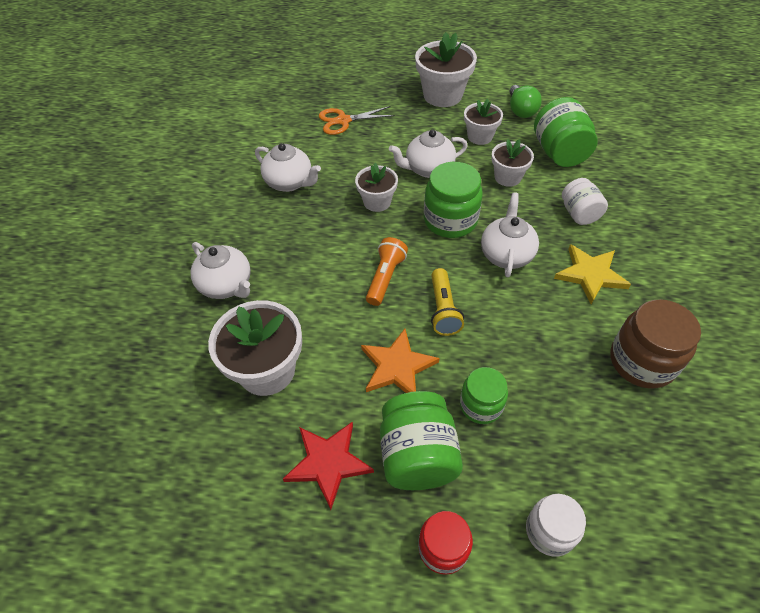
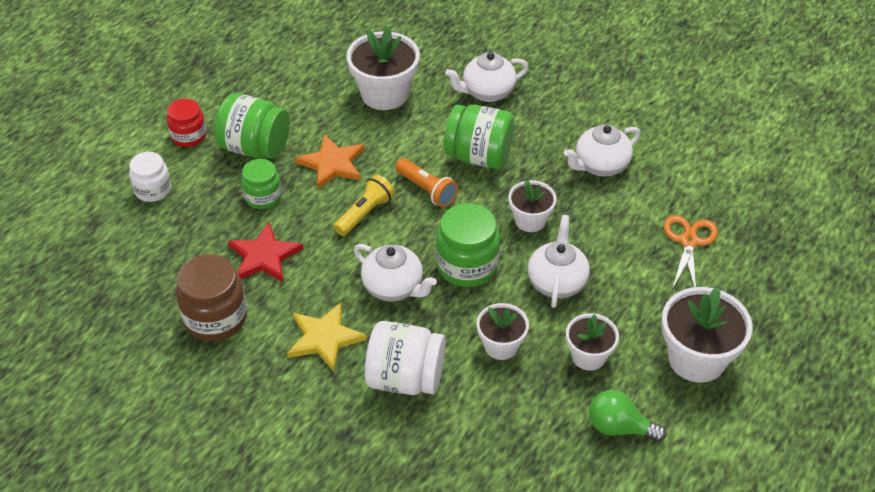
camera: 115 degrees right, 5 degrees down
red star [283,422,374,510] -> red star moved to [228,223,303,282]
yellow flashlight [431,268,464,336] -> yellow flashlight turned 105 degrees clockwise [333,174,395,236]
green jar [534,97,598,167] -> green jar moved to [444,105,514,169]
white jar [562,178,608,225] -> white jar [365,321,446,395], size x1.58

